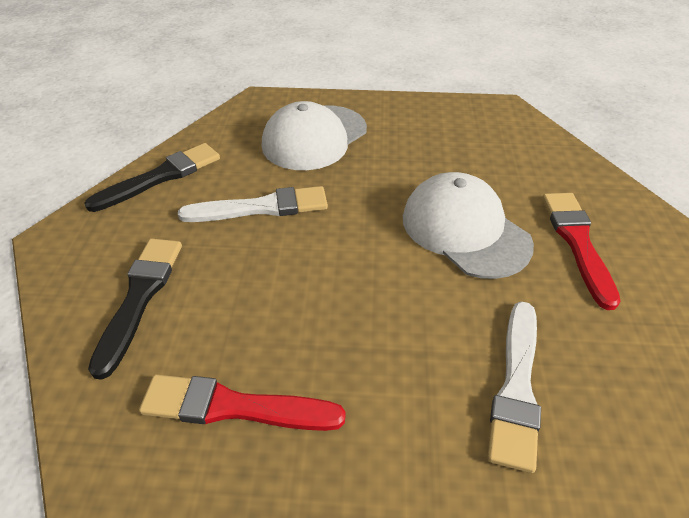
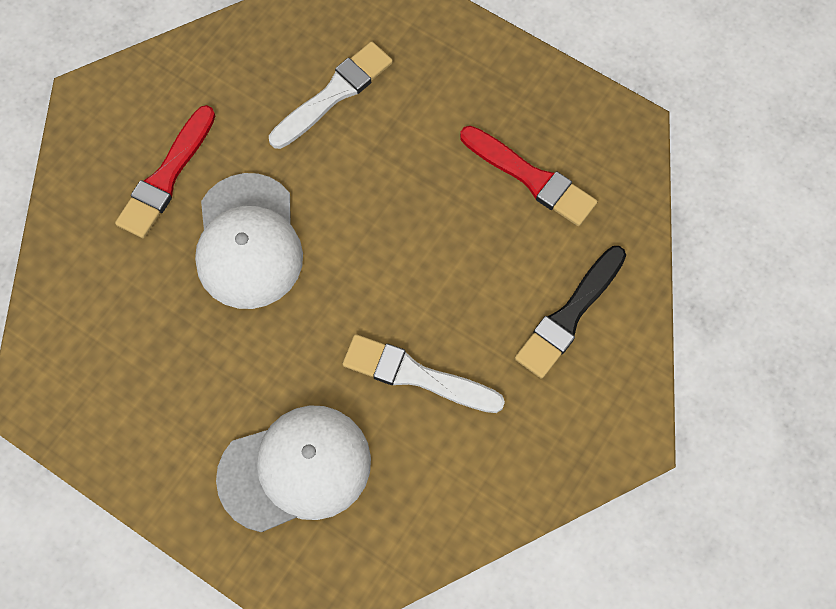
camera: 150 degrees left, 25 degrees up
black brush [84,143,220,212] -> none

